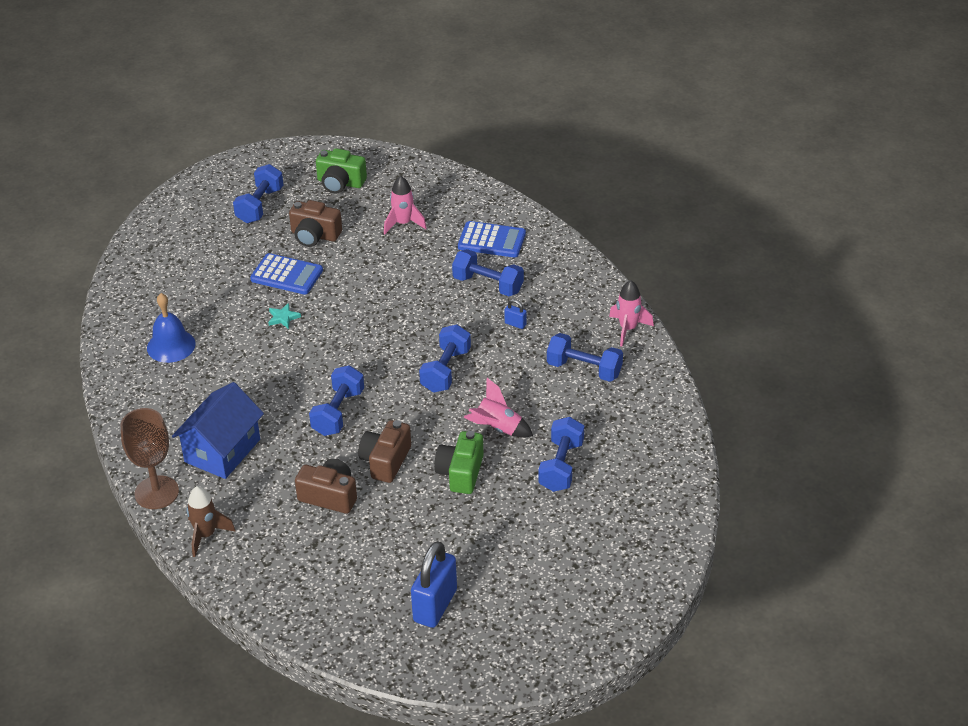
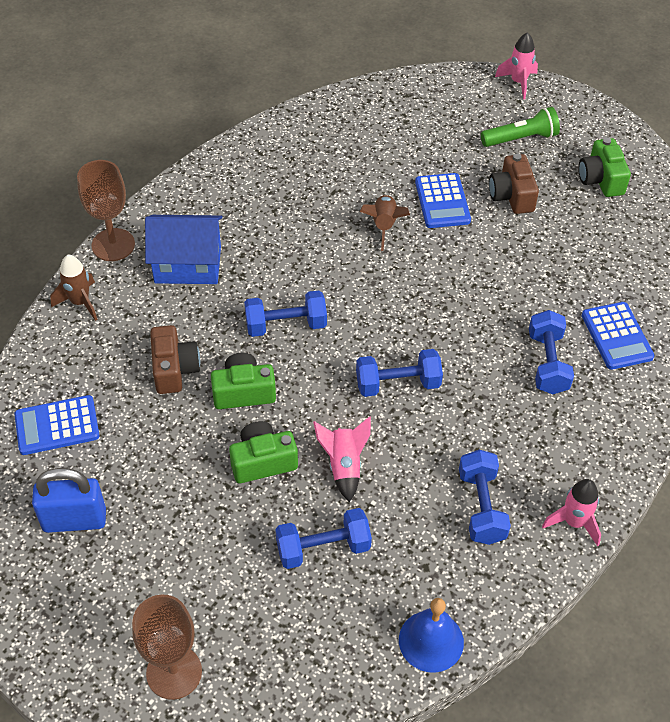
camera: 60 degrees right, 10 degrees up
blue bell [147,293,196,363] -> blue bell moved to [399,598,464,673]
blue dumbbell [233,164,283,223] -> green flashlight [481,107,560,147]
turquoise star [268,303,301,329] -> brown rocket [360,195,410,251]
brown camera [358,420,411,483] -> green camera [211,353,276,409]
pink rocket [384,176,427,234] -> pink rocket moved to [495,33,538,99]
blue padlock [504,299,527,329] -> none
none -> blue calculator [14,395,100,455]
none -> brown goblet [132,595,202,700]

